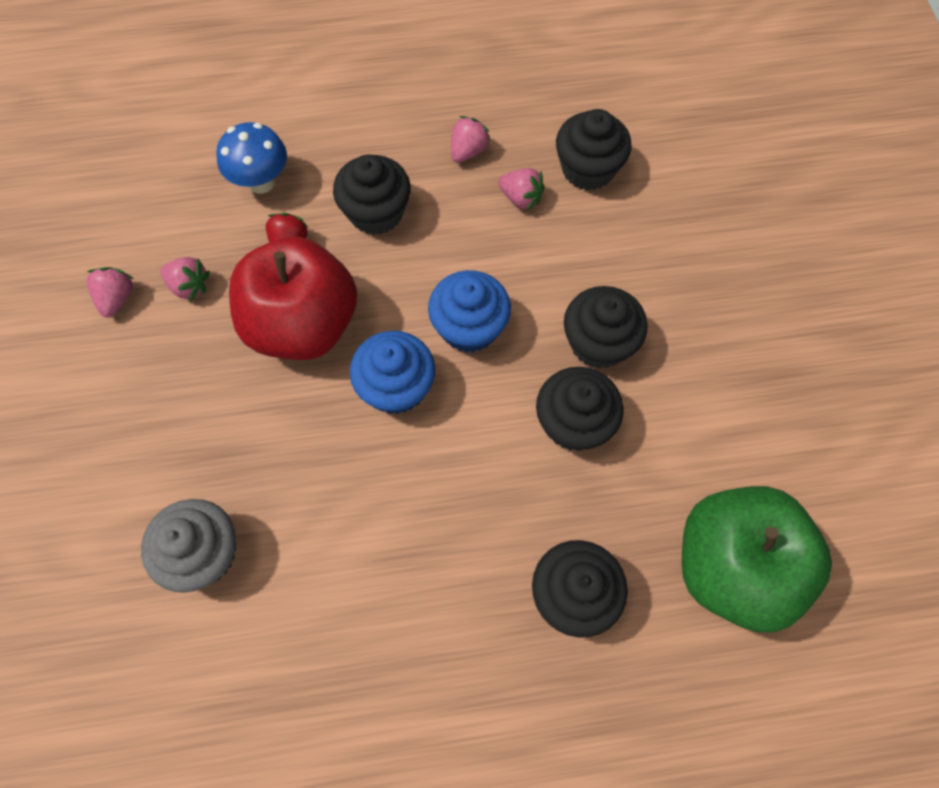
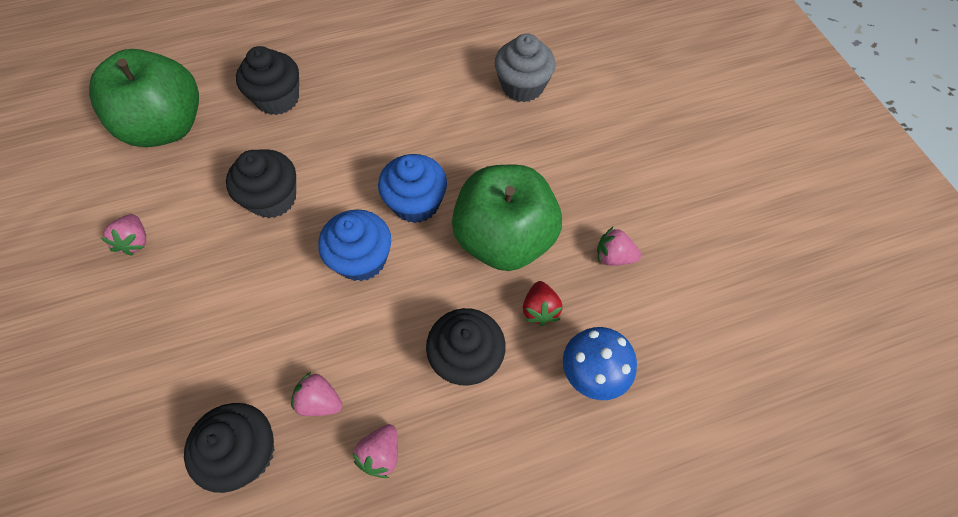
camera: 170 degrees right, 5 degrees down
pink strawberry [87,267,134,317] -> pink strawberry moved to [101,214,146,256]
red apple [229,237,357,360] -> green apple [452,165,562,271]
black cupcake [564,286,648,369] -> none

